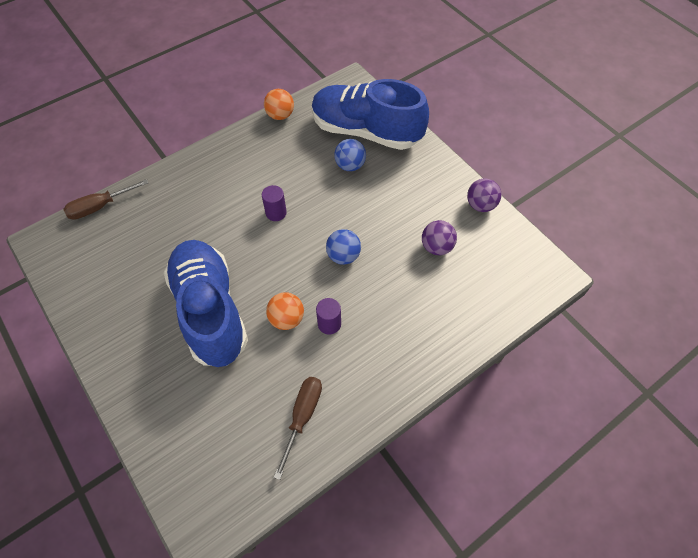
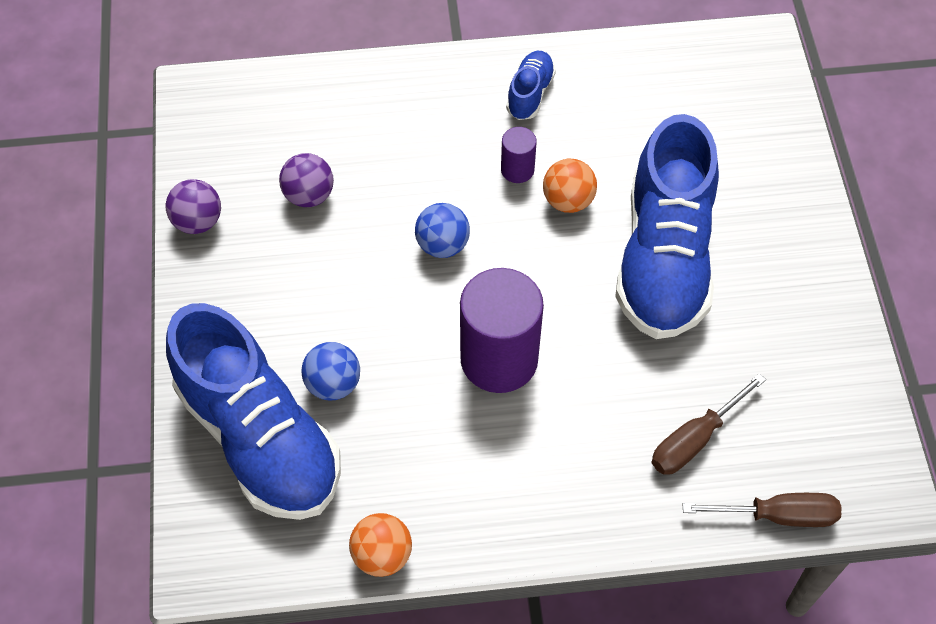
camera: 150 degrees left, 0 degrees up
purple cylinder [262,185,287,221] -> purple cylinder [460,268,544,393], size x2.13
brown screwdriver [274,377,322,480] -> brown screwdriver moved to [652,373,766,475]
none -> blue shoe [506,51,556,120]

